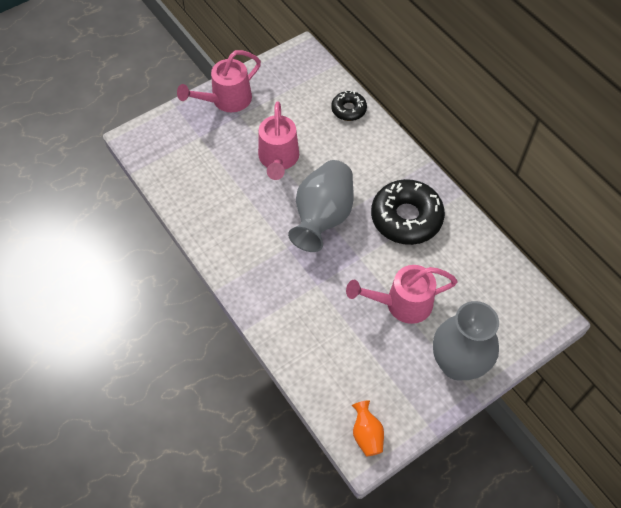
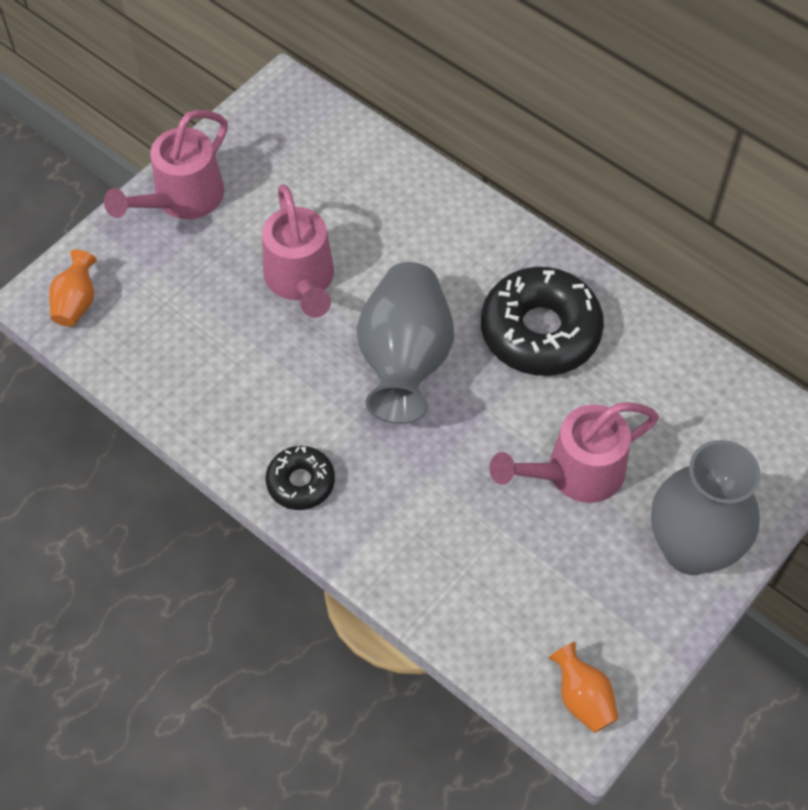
camera: 15 degrees left, 0 degrees up
black donut [331,91,367,121] -> black donut moved to [266,446,335,510]
none -> orange vase [49,250,97,327]

